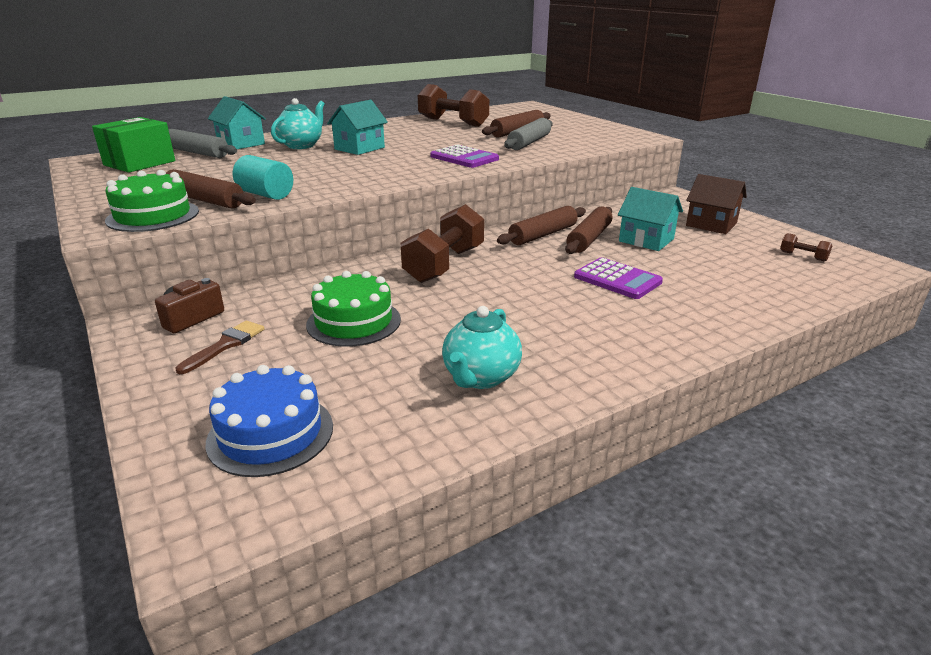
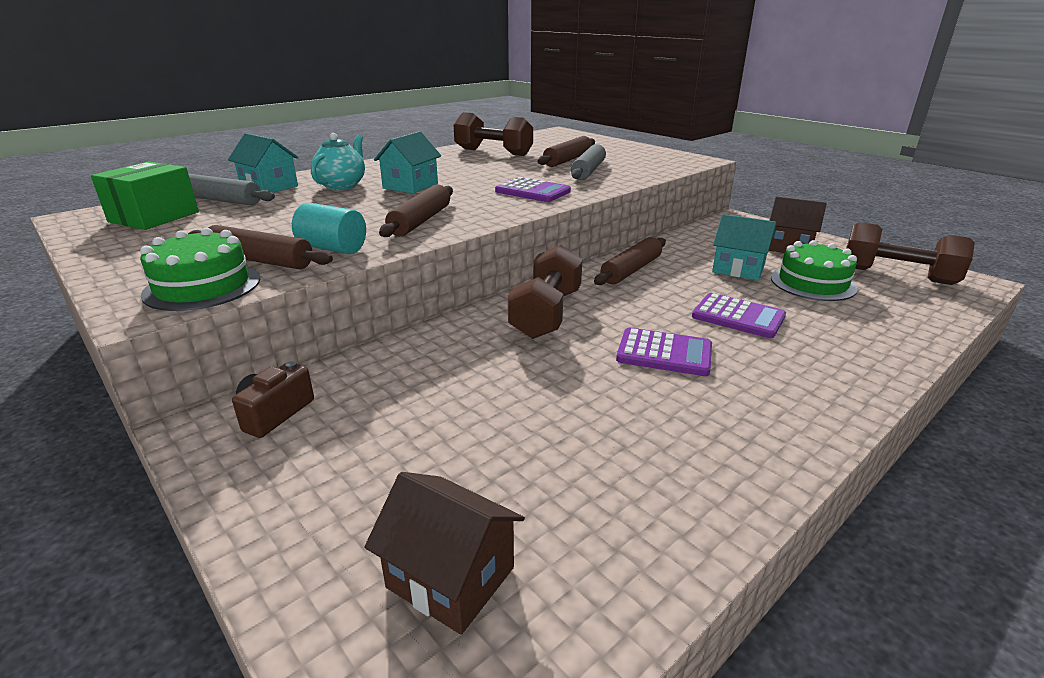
camera: 10 degrees left, 0 degrees up
brown brush [176,320,265,374] -> none
blue cake [206,365,333,477] -> brown house [365,472,525,635]
green cake [306,271,401,347] -> green cake moved to [771,240,857,301]
turquoise teapot [442,306,522,389] -> none
brown rolling pin [565,207,613,254] -> brown rolling pin moved to [379,185,453,237]
brown dumbbell [780,233,832,261] -> brown dumbbell [846,222,975,285], size x2.35
none -> purple calculator [616,328,712,376]

